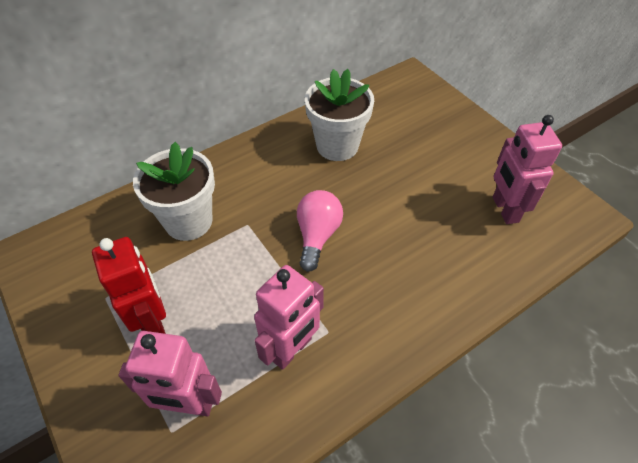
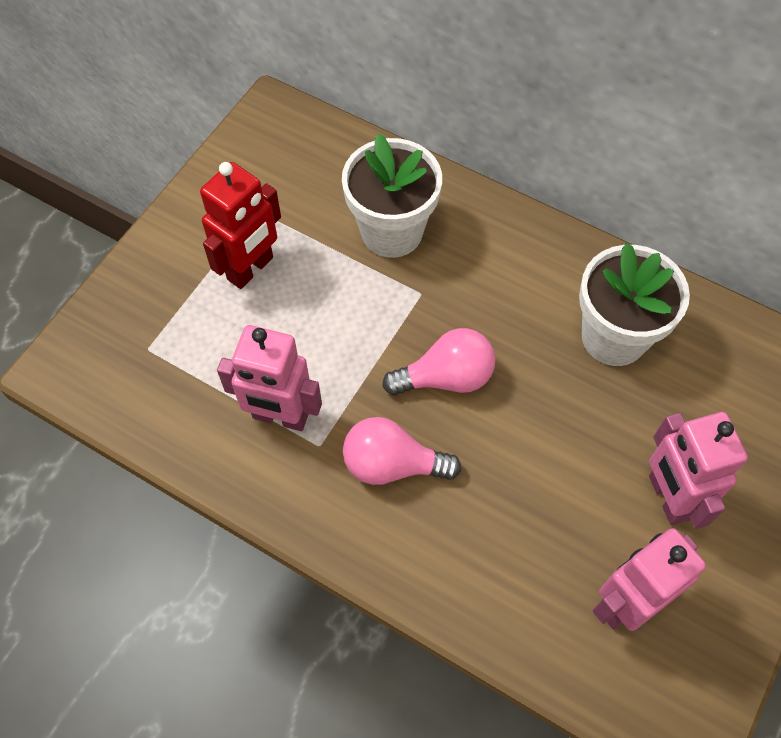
camera: 65 degrees right, 10 degrees up
pink robot [119,331,222,417] -> pink robot moved to [649,412,748,529]
none -> pink light bulb [343,417,461,485]

